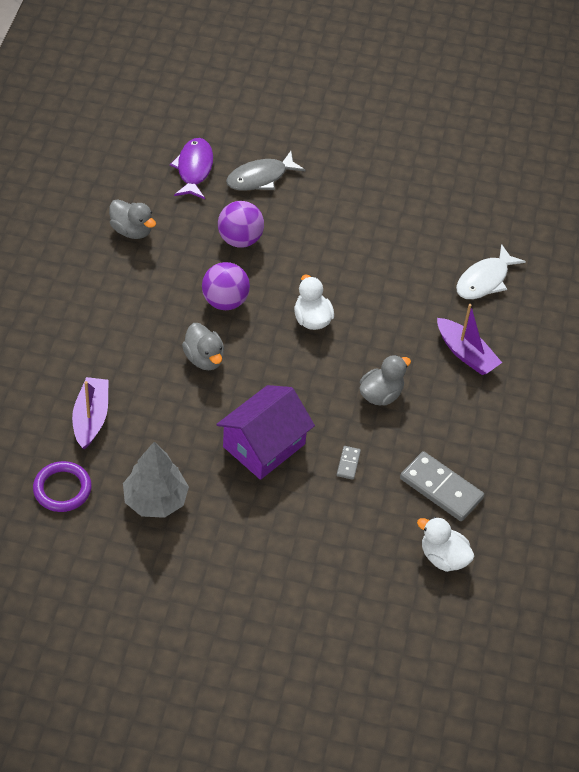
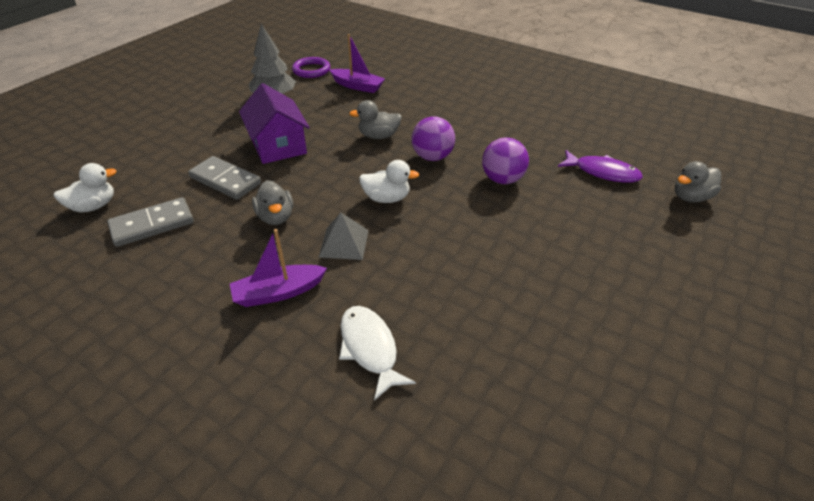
camera: 115 degrees right, 10 degrees down
grey duck [109,199,156,239] -> grey duck moved to [675,161,721,202]
grey fish [226,151,306,191] -> none
grey domino [337,446,361,480] -> grey domino [188,156,261,200], size x2.16
none -> grey pyramid [319,213,369,260]

